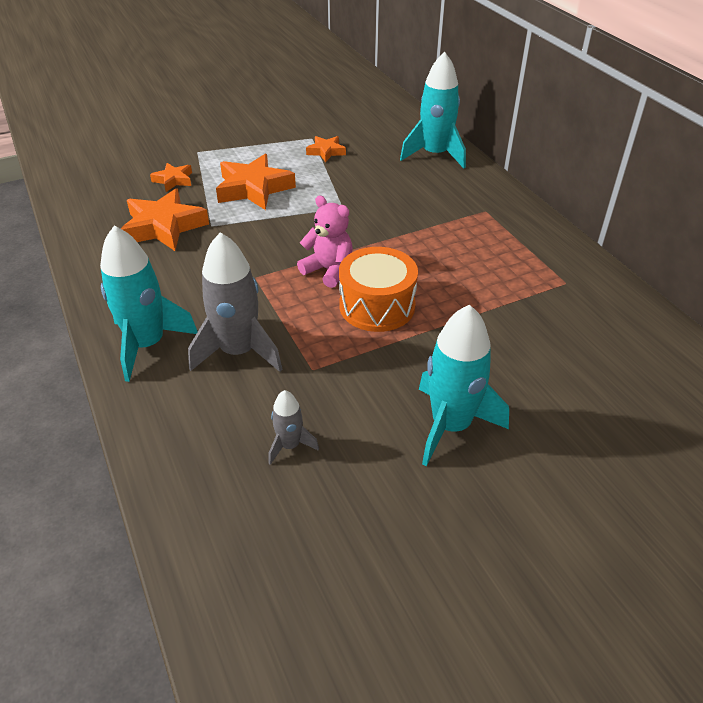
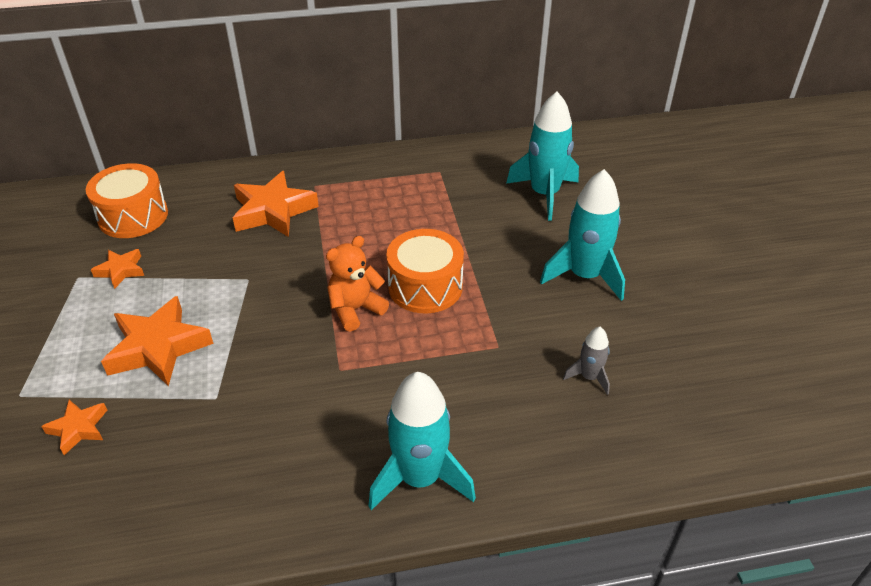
camera: 75 degrees left, 0 degrees up
orange star [121,188,209,251] -> orange star moved to [233,171,319,237]
grey rocket [188,232,283,372] -> none
pink teddy bear [297,196,353,288] -> orange teddy bear [326,236,389,332]
turquoise rocket [400,52,466,169] -> turquoise rocket moved to [506,92,579,221]
none -> orange drum [86,163,168,238]

